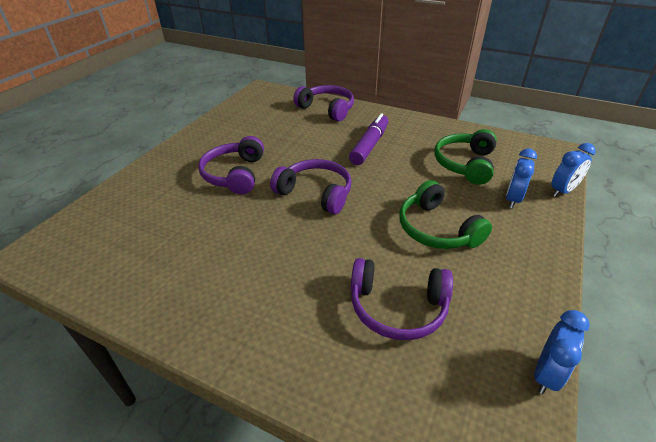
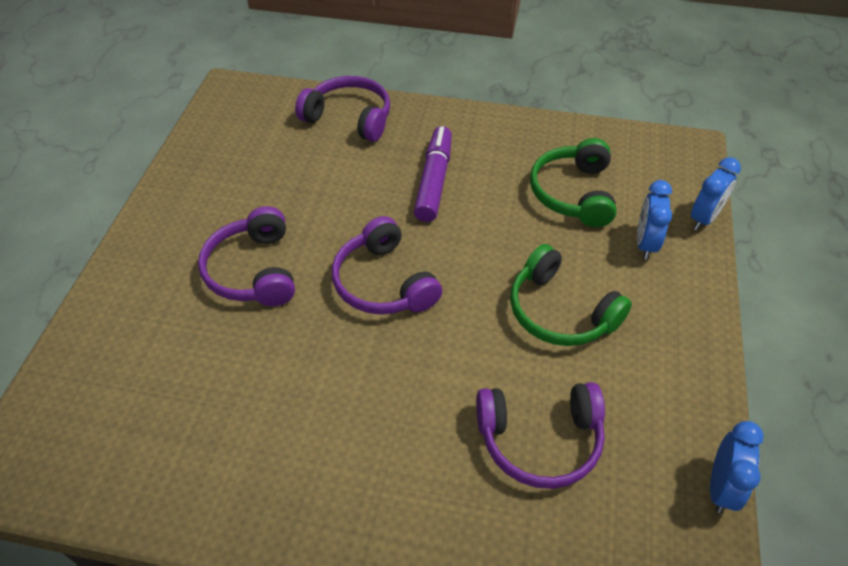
camera: 15 degrees left, 10 degrees up
purple headphones [270,159,352,214] -> purple headphones turned 135 degrees counterclockwise [332,216,442,315]

